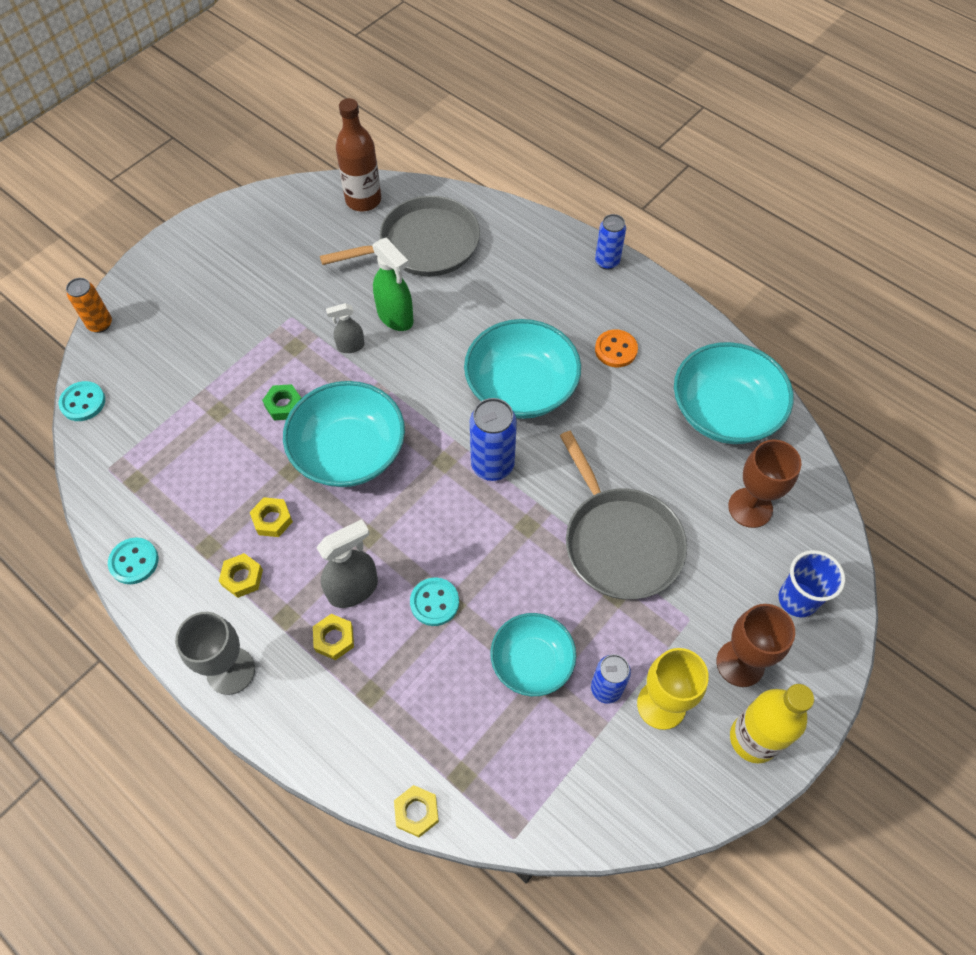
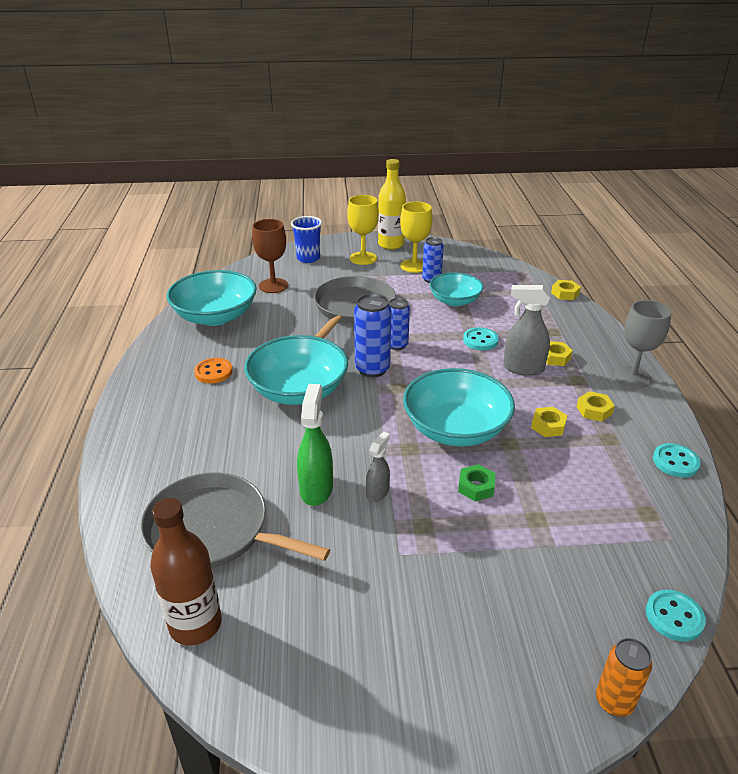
camera: 135 degrees left, 25 degrees down
grey spray bottle [326,303,365,353] -> grey spray bottle turned 90 degrees counterclockwise [366,431,390,502]
blue can [595,214,626,270] -> blue can moved to [389,298,410,350]
brown goblet [716,604,795,687] -> yellow goblet [347,195,379,265]

